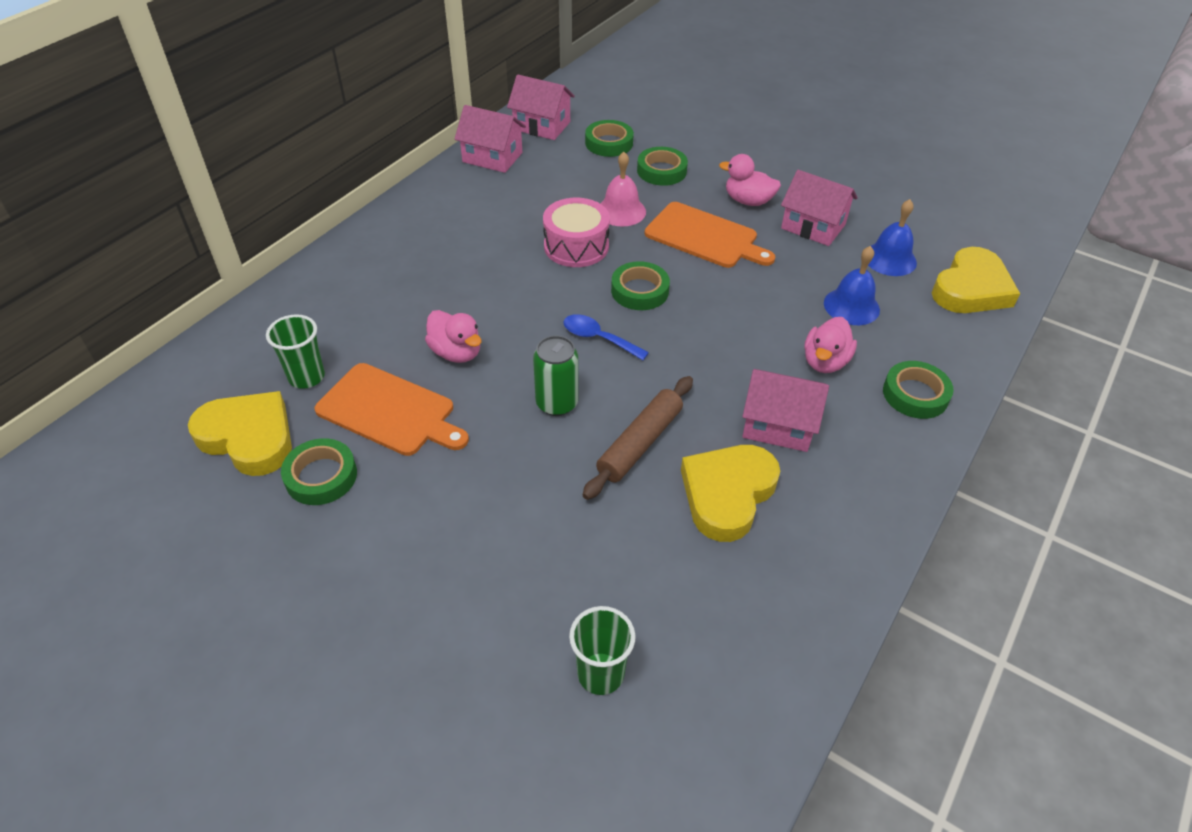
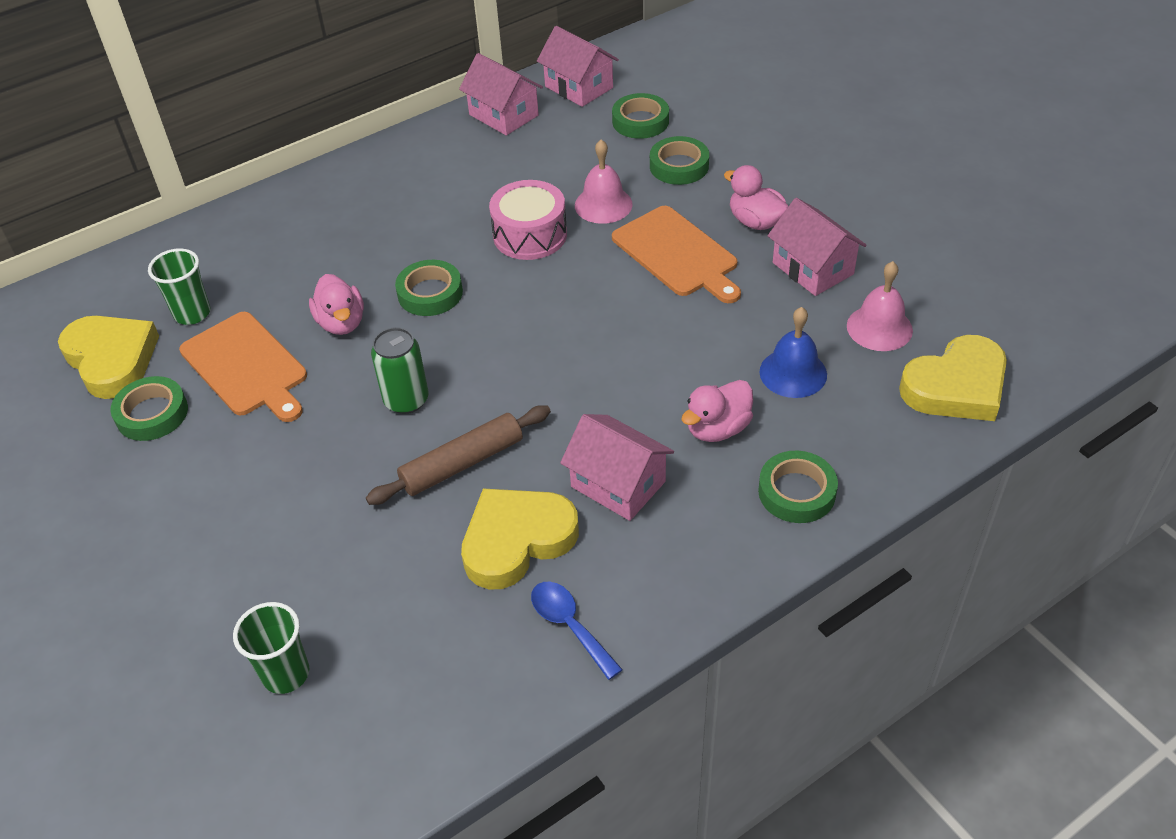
camera: 25 degrees right, 0 degrees up
blue spoon [563,314,649,360] -> blue spoon moved to [531,582,623,680]
green tape [611,261,670,310] -> green tape moved to [395,260,463,316]
blue bell [868,199,917,276] -> pink bell [847,261,913,351]

